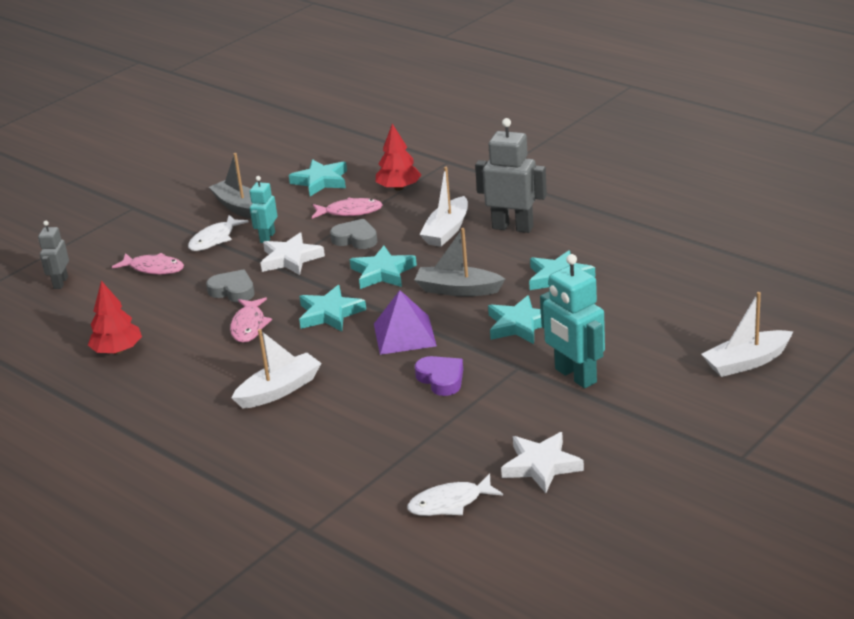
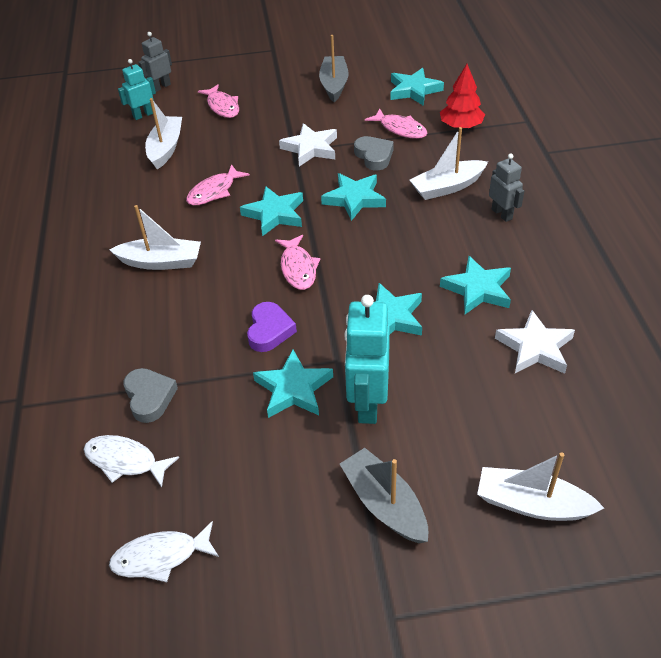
camera: 40 degrees right, 15 degrees up
red tree [88,281,142,354] -> none
white fish [188,215,249,251] -> white fish moved to [109,521,219,582]
grey heart [206,269,254,302] -> grey heart moved to [124,368,178,423]
turquoise robot [250,176,277,243] -> turquoise robot moved to [118,59,156,120]
purple pyramid [374,290,437,355] -> pink fish [275,235,320,290]
grey boat [414,228,505,296] -> grey boat moved to [340,448,428,543]
grey robot [475,118,547,233] -> grey robot [489,153,524,222], size x0.58
white star [501,432,584,493] -> white star moved to [495,310,575,374]
none -> white boat [145,98,182,169]
none -> turquoise star [253,350,333,418]

